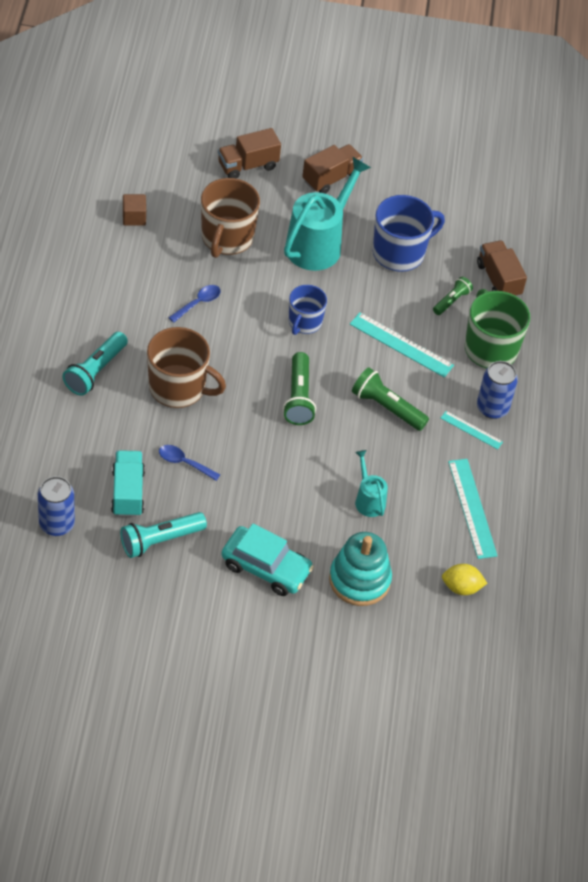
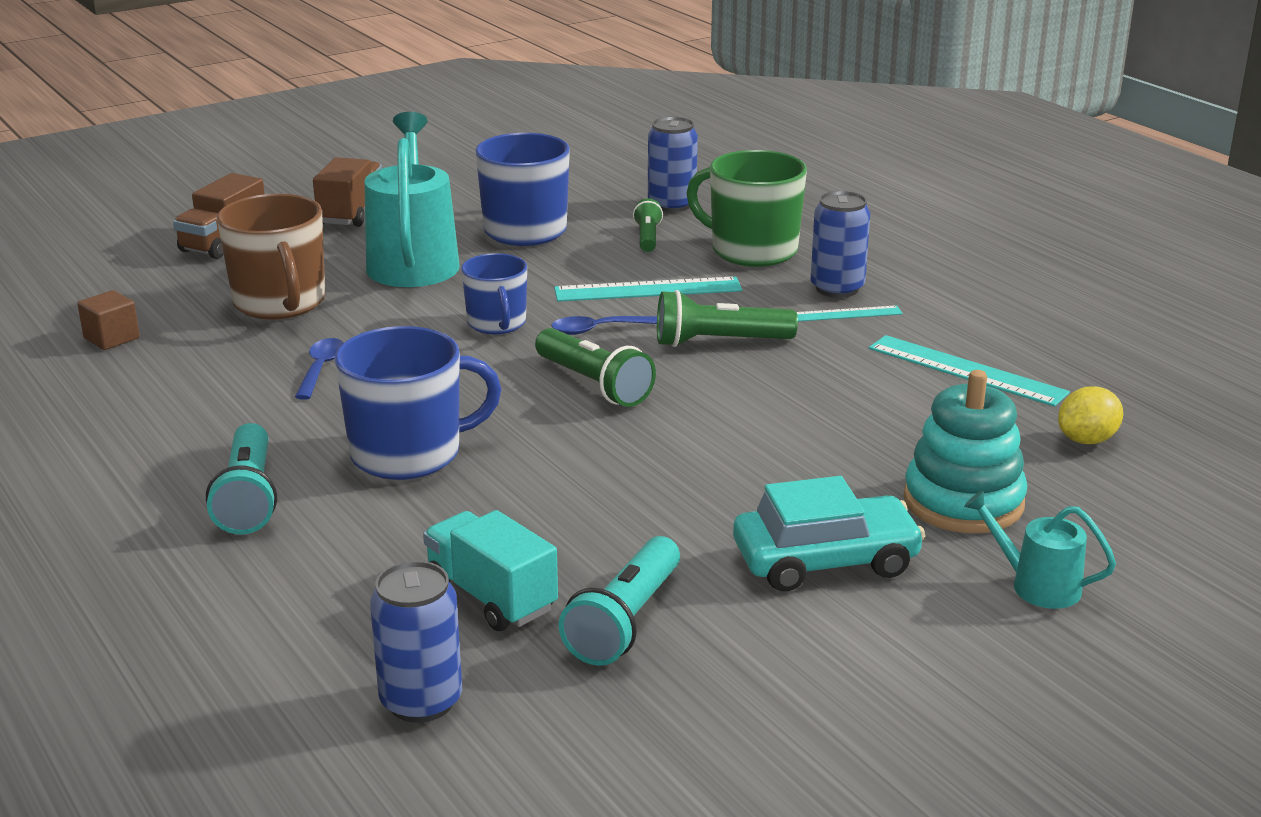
camera: 35 degrees left, 25 degrees down
brown mug [147,327,226,408] -> blue mug [335,326,501,480]
blue spoon [159,445,220,481] -> blue spoon moved to [552,316,657,335]
turquoise watering can [355,450,388,517] -> turquoise watering can moved to [964,490,1116,609]
brown truck [477,240,527,297] -> blue can [648,116,698,212]

